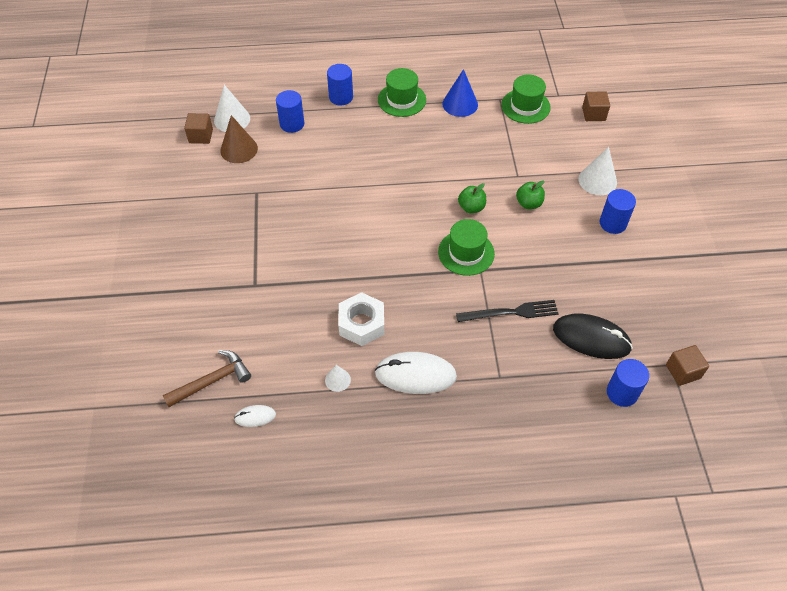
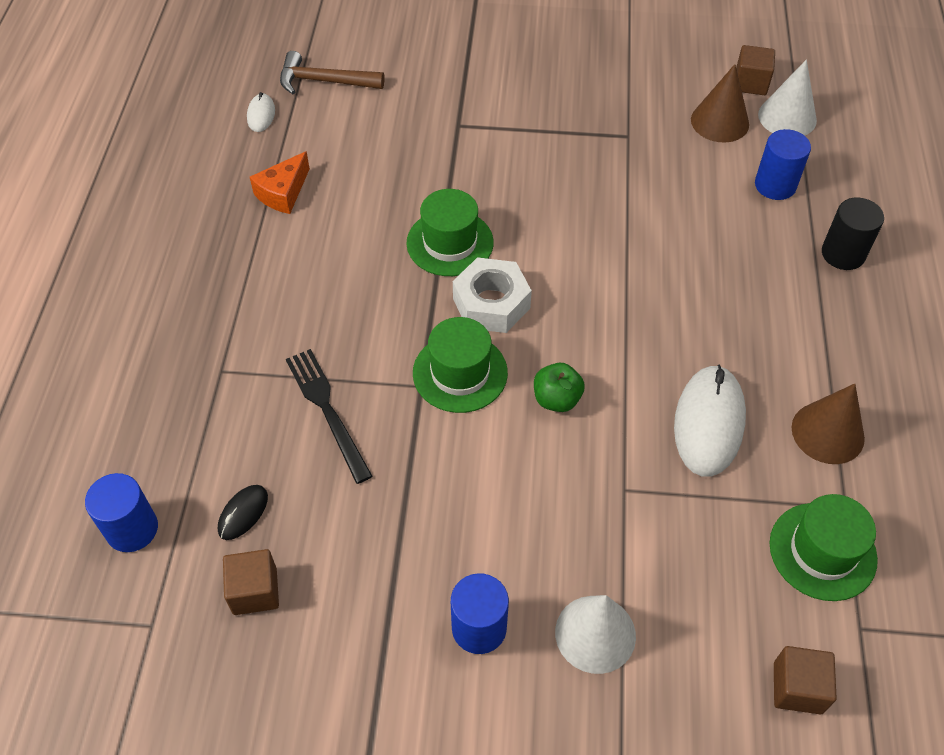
camera: 100 degrees right, 0 degrees up
brown hammer [162,350,251,407] -> brown hammer turned 120 degrees clockwise [280,51,385,94]
white cone [325,365,351,392] -> orange cheese [250,151,310,214]
blue cylinder [327,64,353,105] -> black cylinder [822,197,884,270]
white nut [338,292,384,346] -> white nut moved to [453,257,532,333]
white mouse [375,352,457,394] -> white mouse moved to [674,365,746,477]
green hat [378,68,426,117] -> green hat moved to [406,189,494,276]
blue cone [442,69,478,117] -> brown cone [792,384,865,464]
black fork [456,300,559,322] -> black fork turned 150 degrees clockwise [286,349,373,484]
green apple [516,180,545,209] -> none
black mouse [553,313,633,359] -> black mouse [218,485,268,540], size x0.49
brown cube [666,345,709,386] -> brown cube moved to [223,549,279,615]

